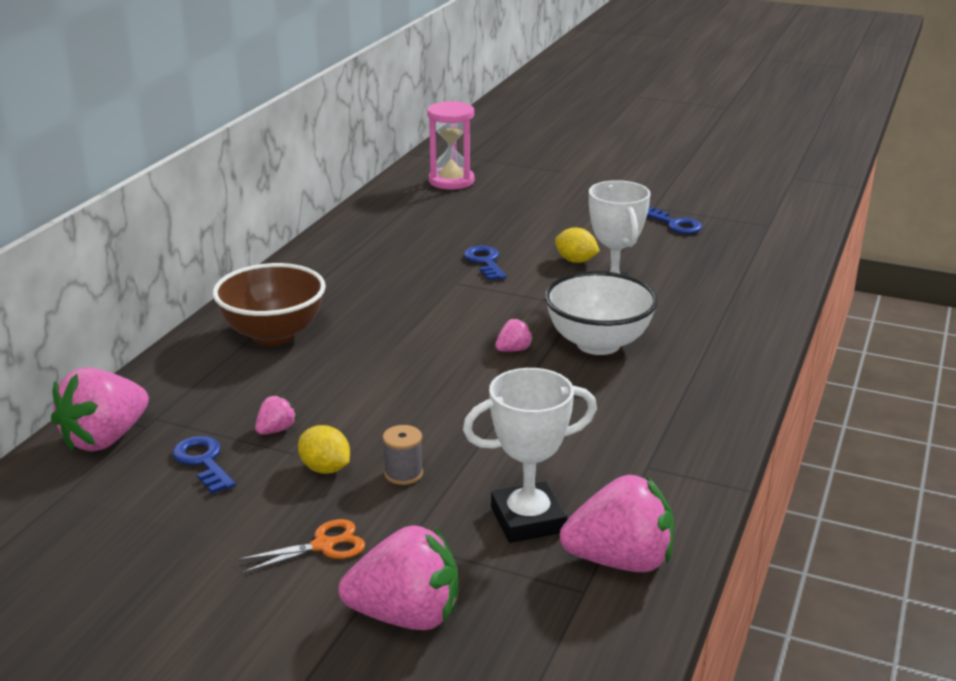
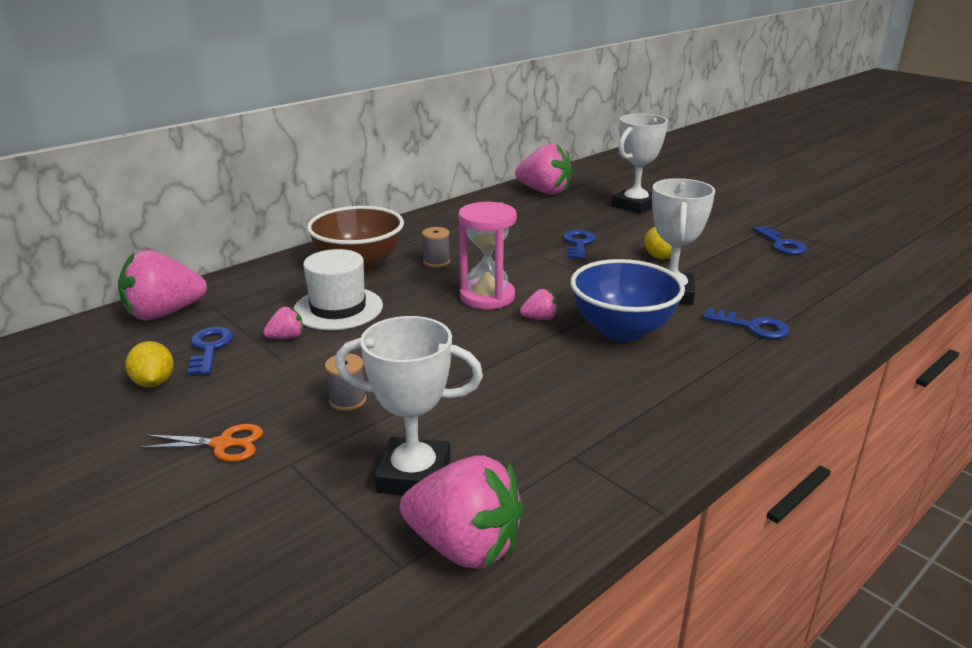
camera: 25 degrees right, 0 degrees up
yellow lemon [298,425,350,474] -> yellow lemon moved to [125,341,174,387]
pink strawberry [338,525,458,630] -> pink strawberry moved to [515,144,572,195]
pink hourglass [427,101,474,190] -> pink hourglass moved to [458,202,517,309]
white bowl [545,271,658,355] -> blue bowl [571,259,685,342]
none -> white hat [293,249,383,330]
none -> grey spool [422,227,450,267]
none -> white trophy [612,114,668,214]
none -> blue key [703,308,790,339]

